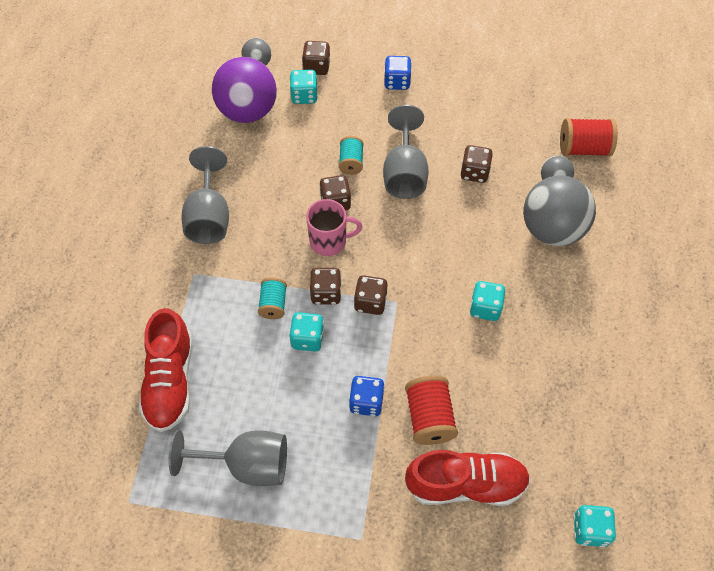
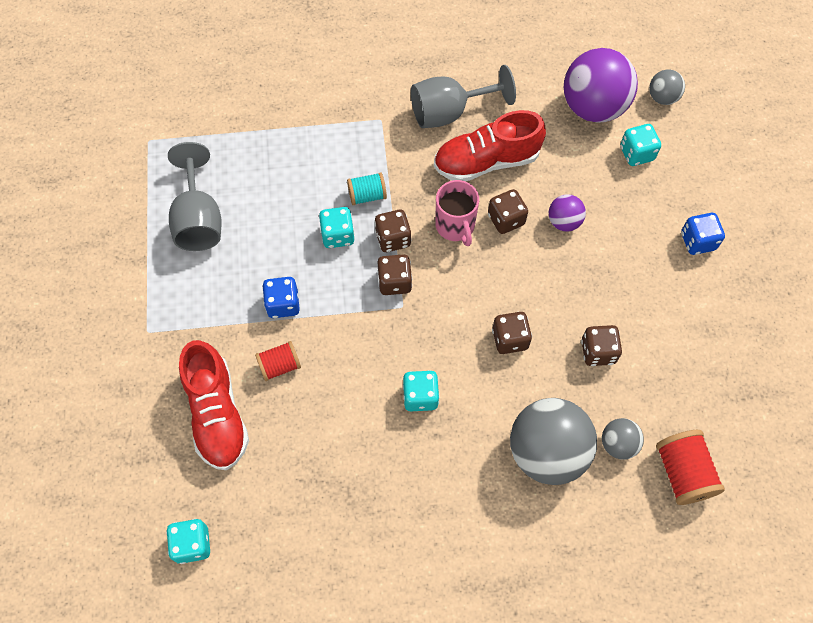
camera: 75 degrees right, 5 degrees up
red shoe [139,308,193,432] -> red shoe moved to [434,110,546,181]
brown dice [302,41,330,75] -> brown dice moved to [492,312,532,354]
turquoise spool [339,136,364,175] -> purple ball [549,194,586,231]
grey goblet [383,105,428,199] -> none
red spool [405,375,458,445] -> red spool [255,341,301,381], size x0.64

